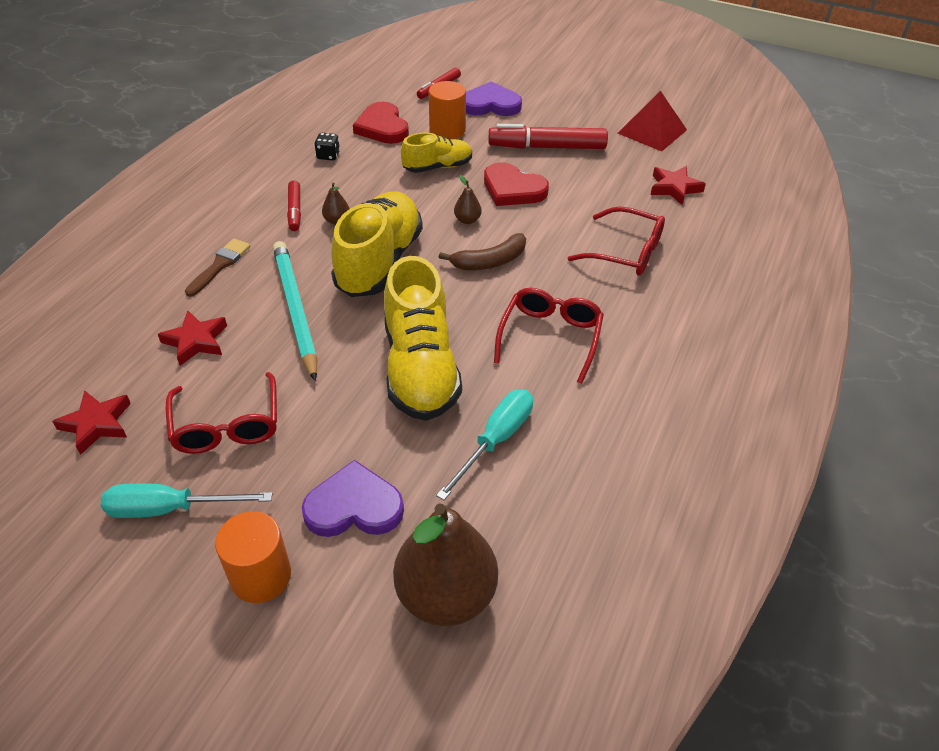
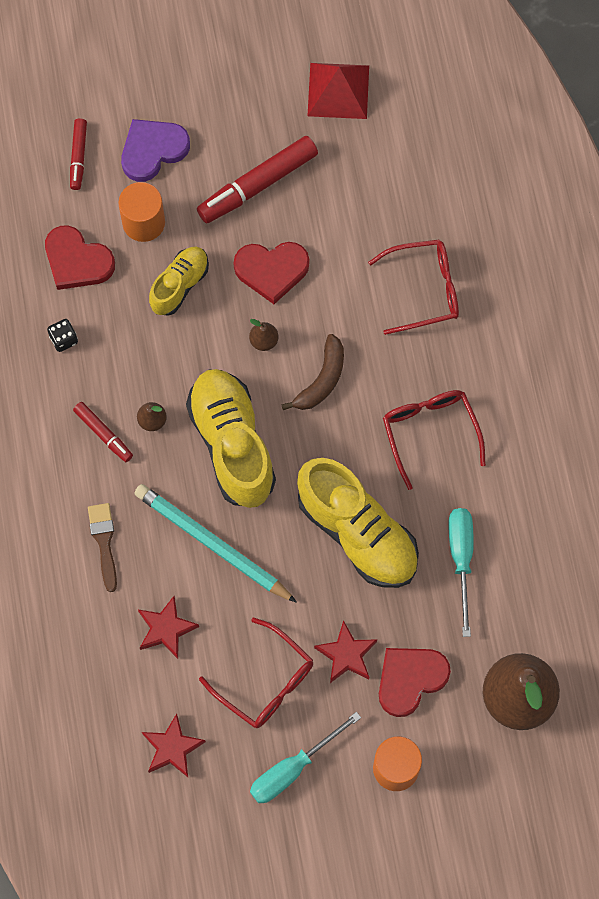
camera: 35 degrees left, 25 degrees up
purple heart [302,460,404,537] -> red heart [379,648,451,717]
red star [651,166,706,205] -> red star moved to [314,620,377,683]

